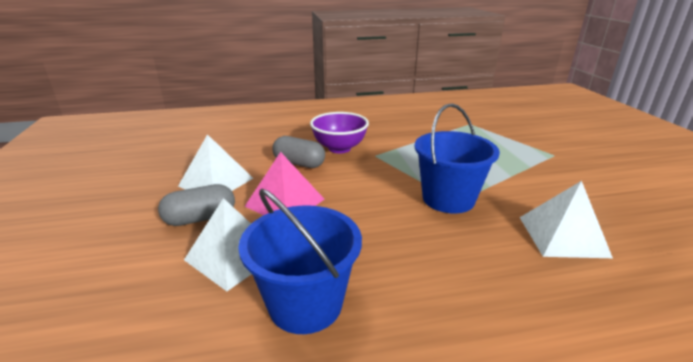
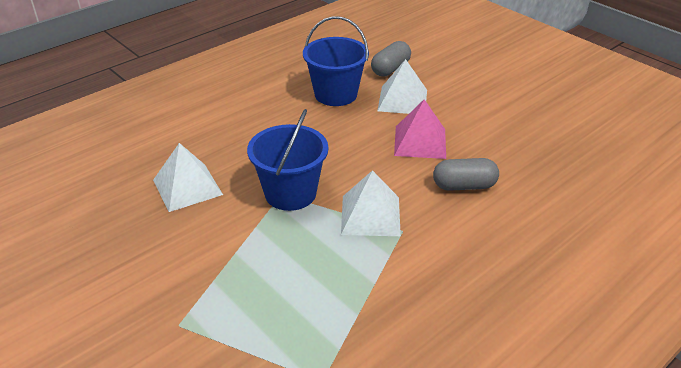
camera: 150 degrees right, 10 degrees up
grey capsule [158,184,235,226] -> grey capsule moved to [371,41,411,77]
white pyramid [178,134,253,191] -> white pyramid moved to [341,170,401,236]
purple bowl [310,112,369,153] -> none

